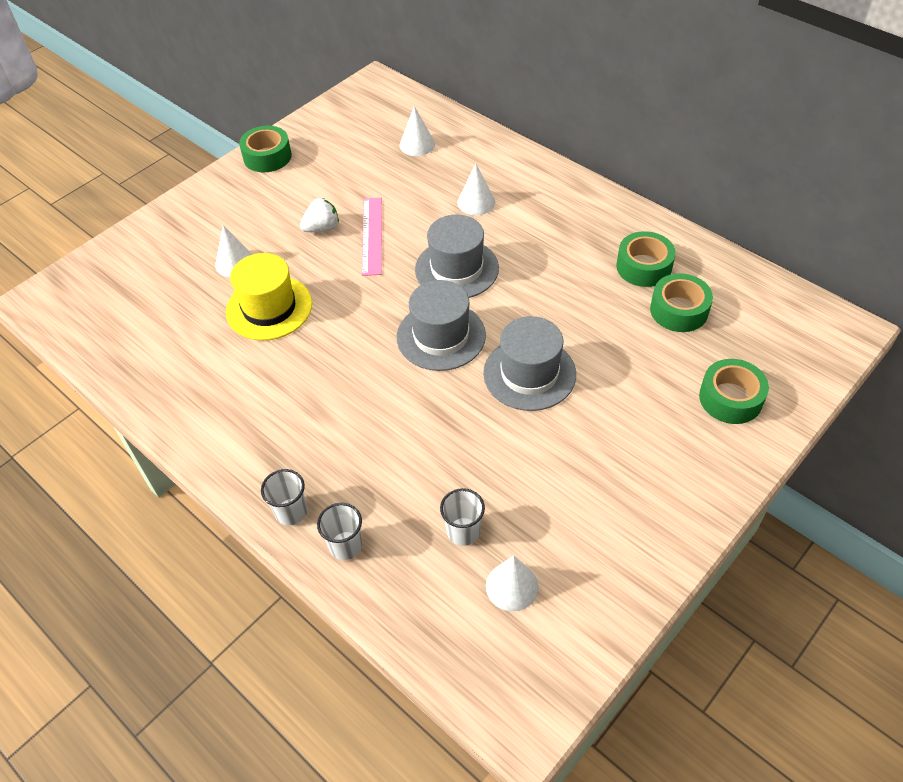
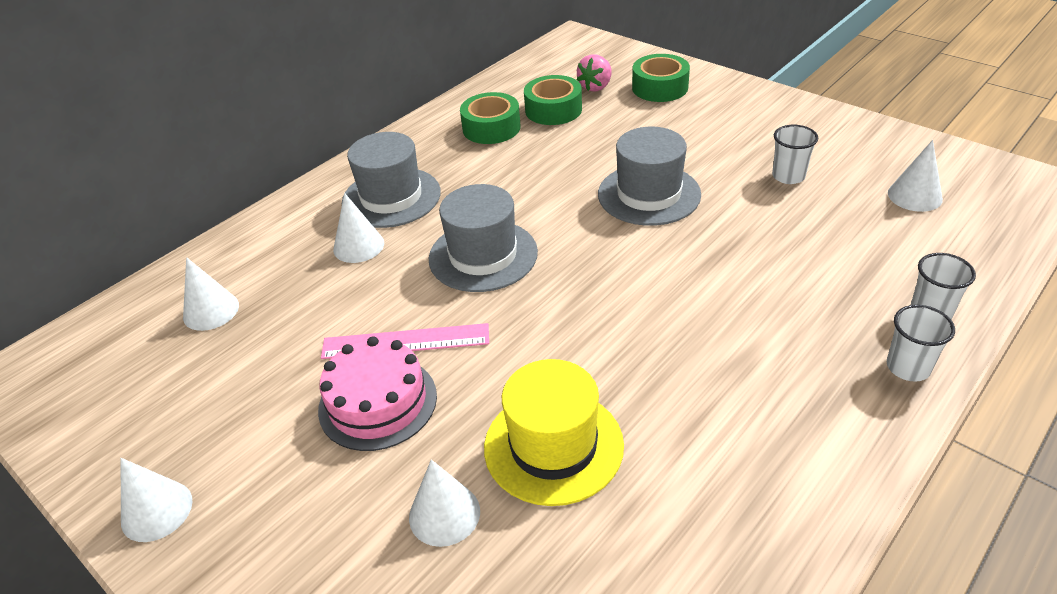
camera: 90 degrees left, 10 degrees down
green tape [239,126,292,173] -> white cone [121,458,192,542]
white strawberry [300,198,339,232] -> pink cake [318,336,437,451]
grey hat [397,280,486,371] -> grey hat moved to [342,132,441,228]
white cup [440,488,485,546] -> white cup moved to [772,125,818,184]
none -> pink strawberry [577,54,612,92]

